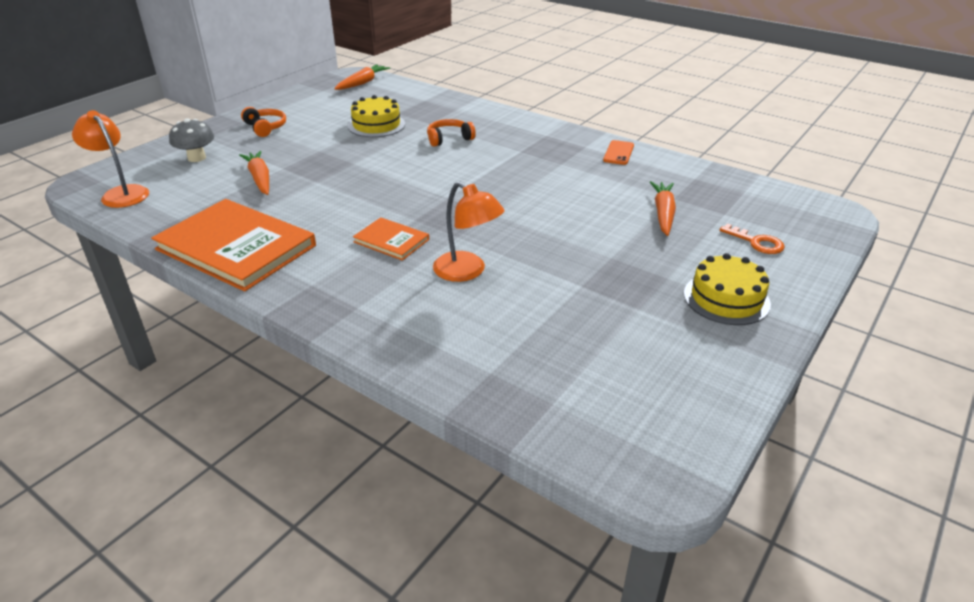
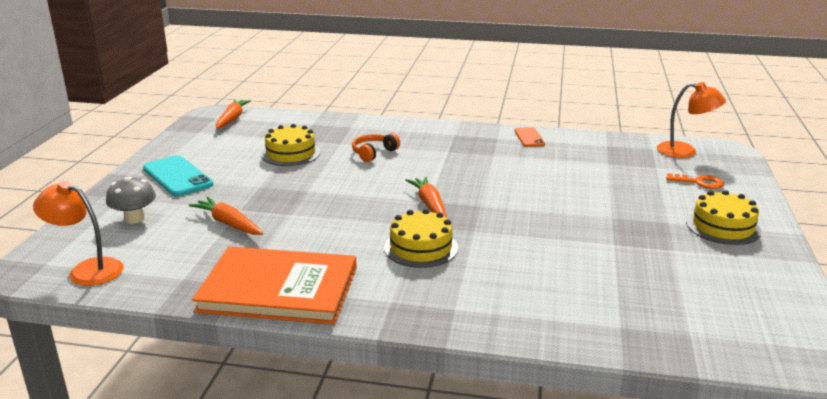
camera: 25 degrees left, 10 degrees down
orange headphones [241,107,286,137] -> turquoise phone [143,155,213,196]
orange book [353,217,429,261] -> yellow cake [384,209,458,268]
orange lamp [433,182,505,282] -> orange lamp moved to [657,82,726,158]
orange carrot [650,181,676,236] -> orange carrot moved to [406,177,447,218]

